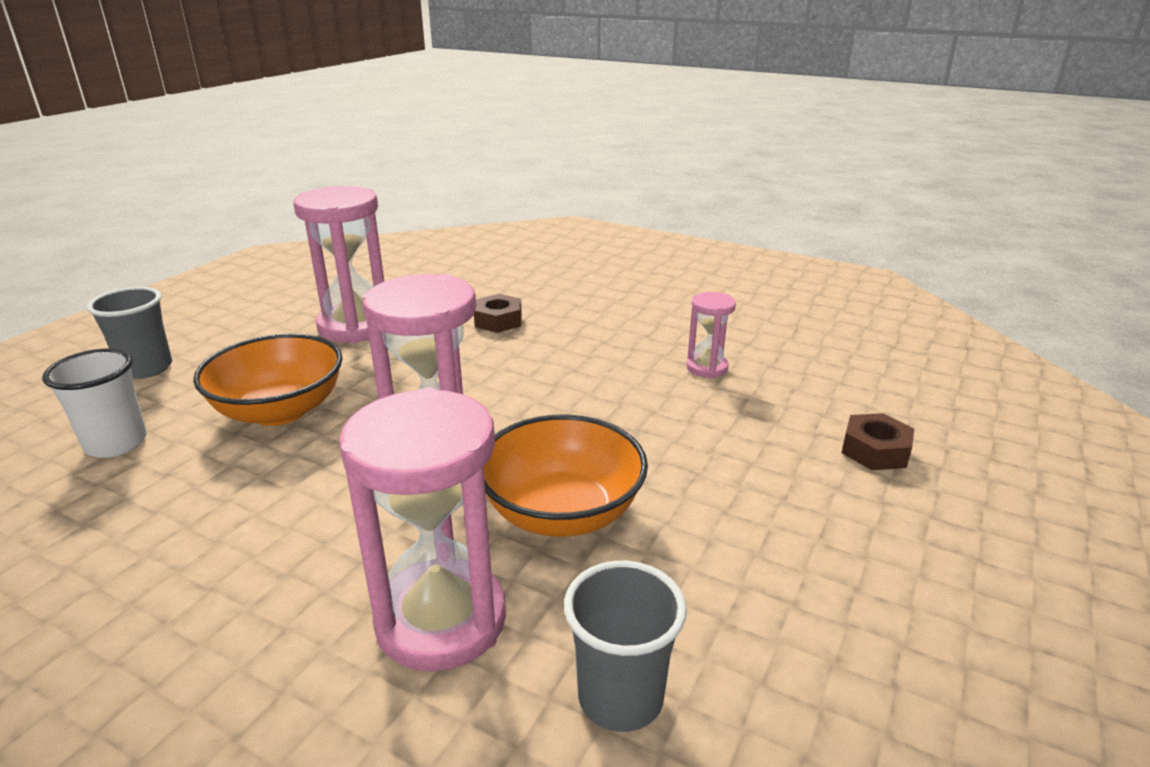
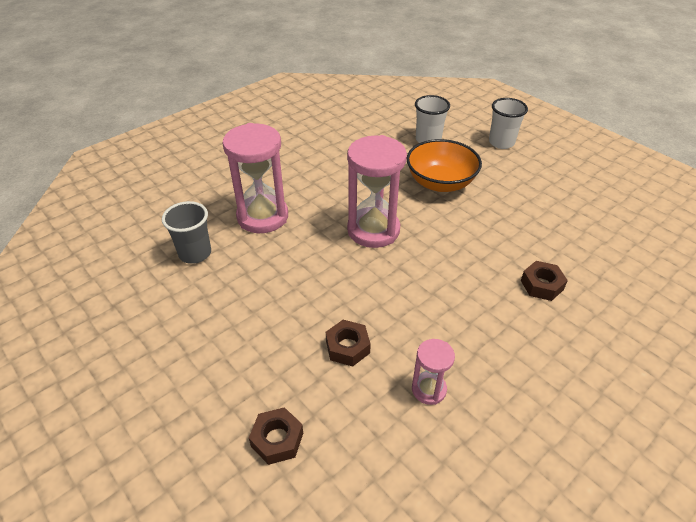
camera: 110 degrees right, 15 degrees up
grey cup [87,287,172,379] -> white cup [489,98,528,149]
pink hourglass [293,186,384,344] -> none
orange bowl [484,415,648,537] -> none
none -> brown nut [326,320,371,367]

